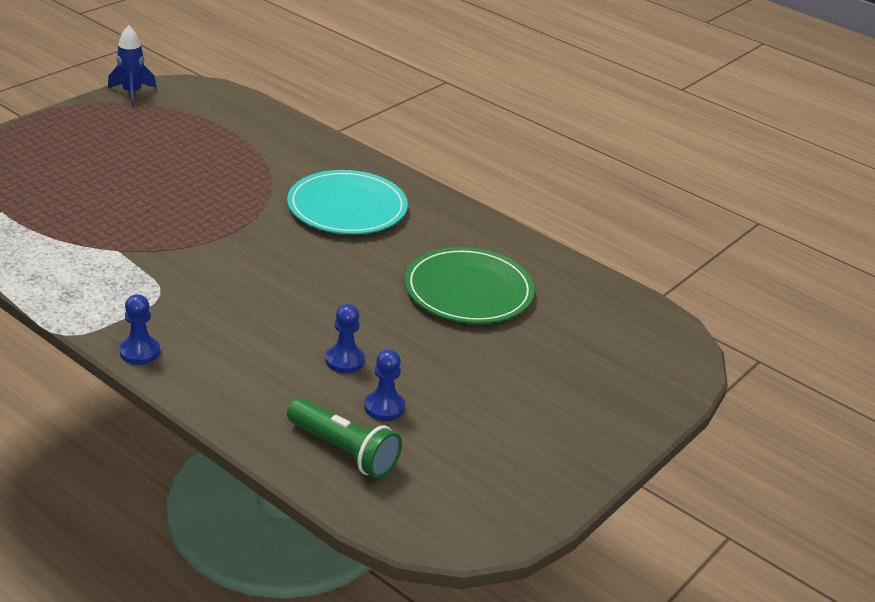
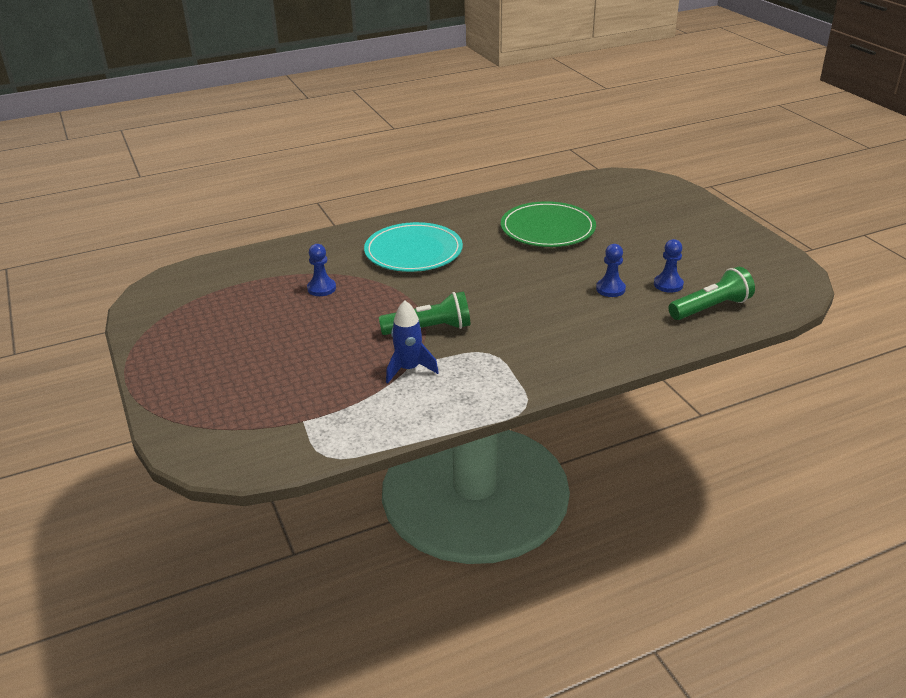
camera: 60 degrees left, 0 degrees up
blue rocket [108,25,157,106] -> blue rocket moved to [386,301,439,383]
blue pawn [119,294,160,365] -> blue pawn moved to [307,244,336,296]
none -> green flashlight [379,291,470,335]

